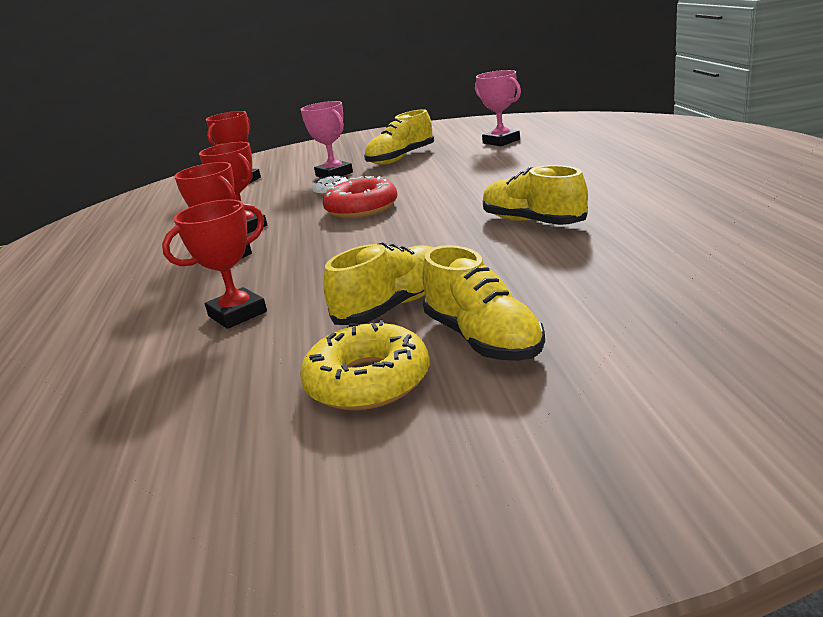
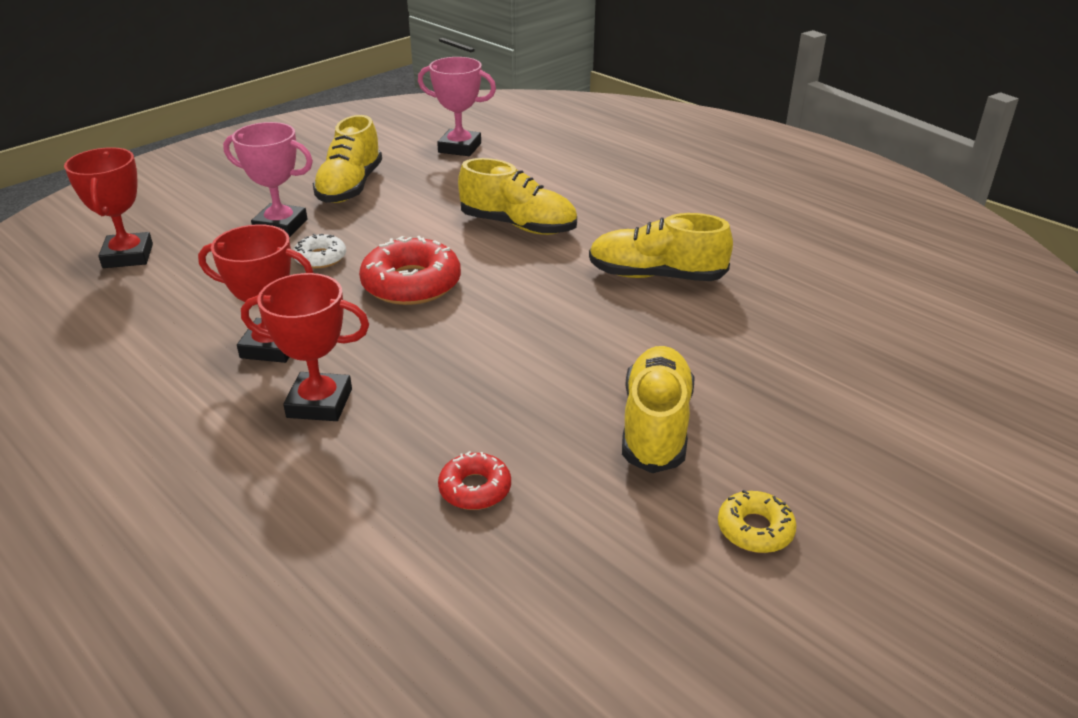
camera: 40 degrees left, 10 degrees up
red trophy [162,199,267,329] -> red donut [438,451,511,510]
yellow donut [300,319,429,410] -> yellow donut [718,490,796,553], size x0.54
yellow shoe [423,245,545,361] -> yellow shoe moved to [458,158,577,235]

